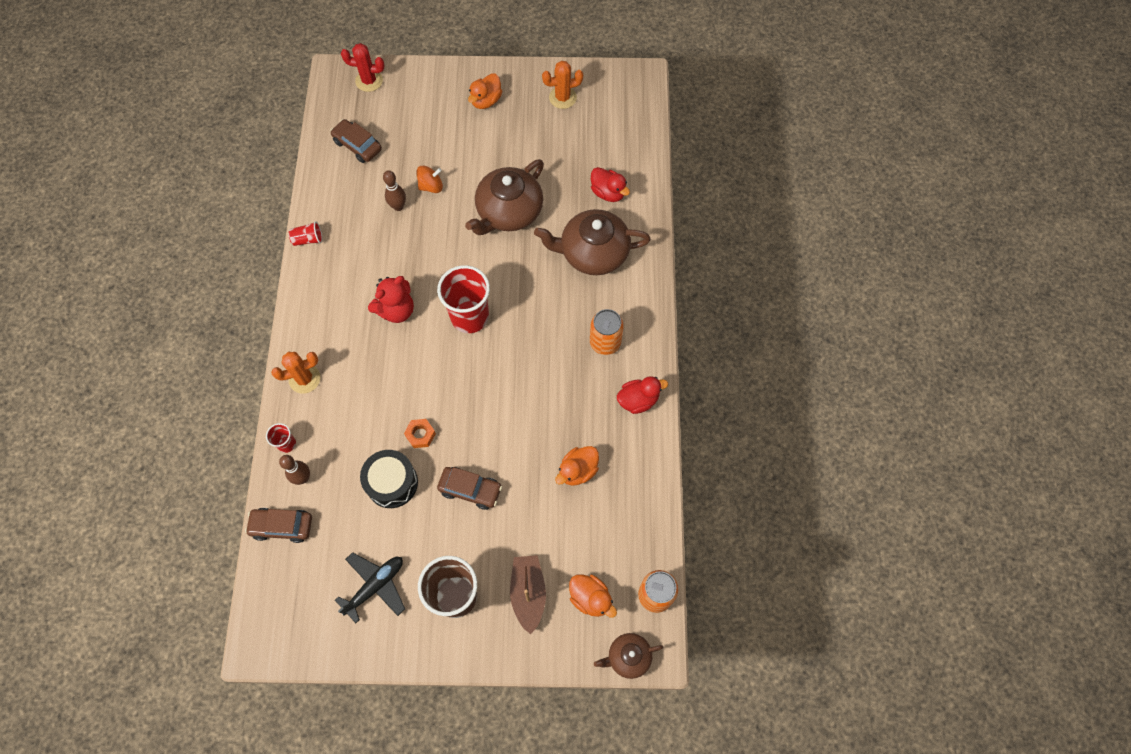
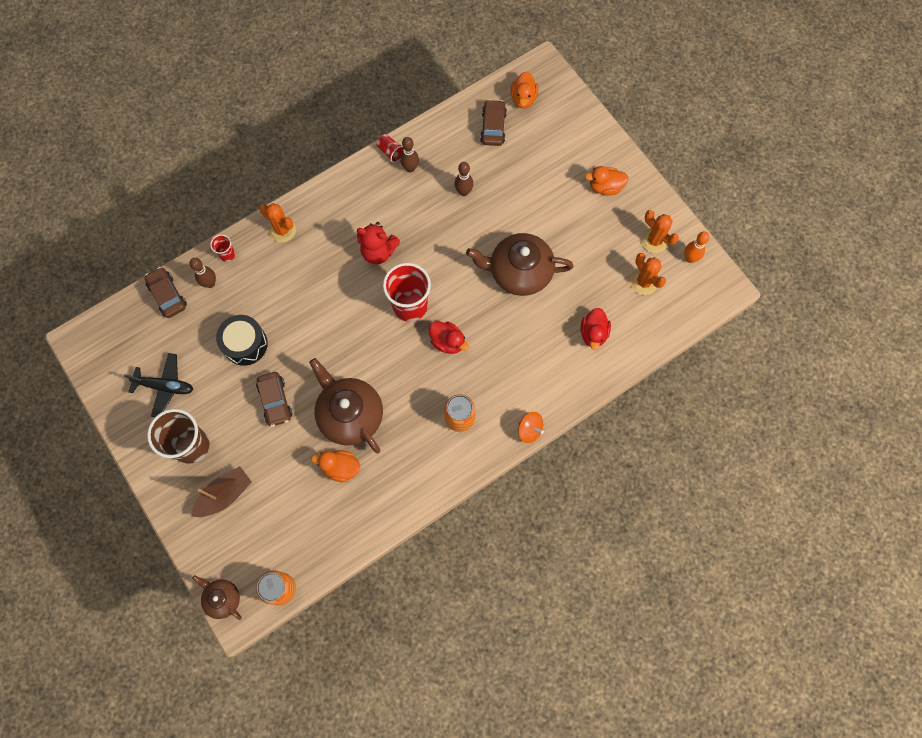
camera: 55 degrees right, 5 degrees up
red cactus [341,43,385,92] -> none
orange nut [404,419,436,448] -> none
orange spinning top [416,166,443,193] -> orange spinning top moved to [518,412,544,443]
brown teapot [534,209,651,275] -> brown teapot moved to [309,358,383,453]
orange duck [569,574,617,618] -> orange duck moved to [511,71,538,109]
red duck [617,376,668,414] -> red duck moved to [429,322,469,354]
none -> brown bowling pin [400,137,419,172]
none -> orange cactus [630,253,666,295]
none -> orange bowling pin [684,231,710,263]

